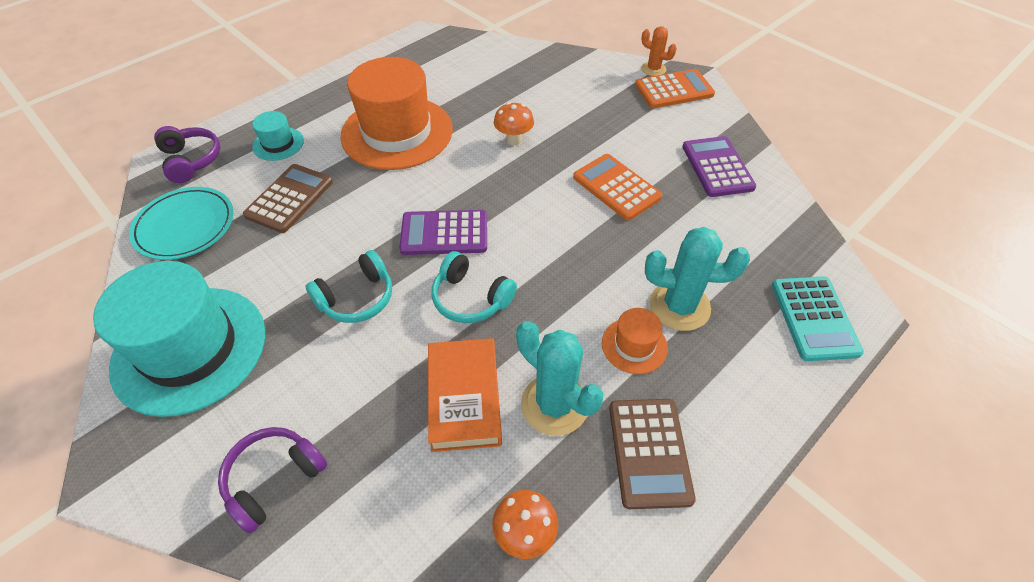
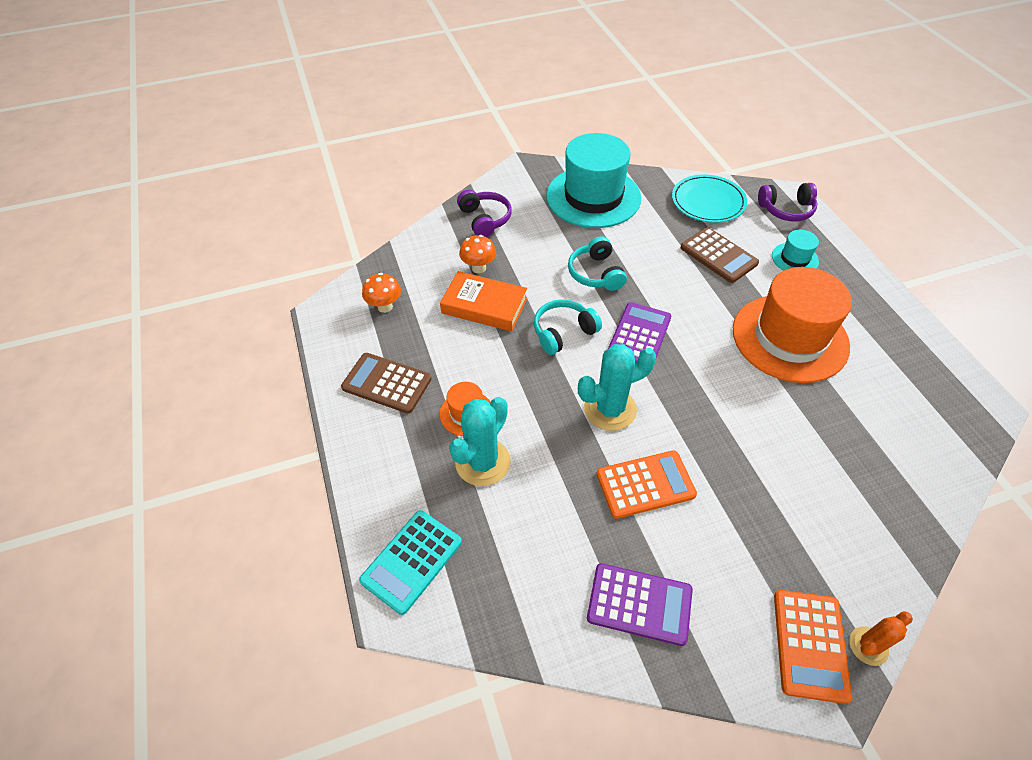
camera: 115 degrees right, 0 degrees up
orange mushroom [494,102,534,145] -> orange mushroom moved to [459,235,496,273]
turquoise cactus [516,321,603,436] -> turquoise cactus moved to [578,344,656,431]
turquoise calculator [772,277,864,361] -> turquoise calculator turned 75 degrees counterclockwise [359,510,462,615]

